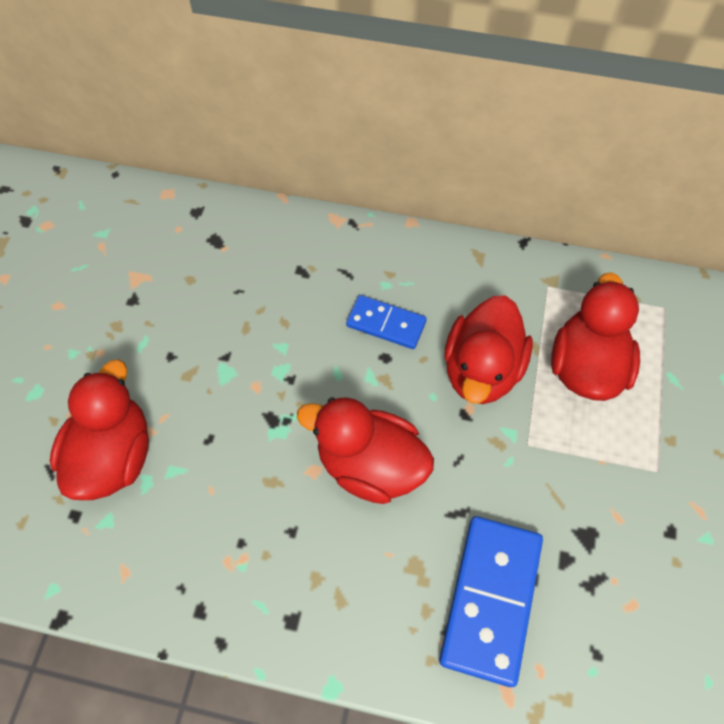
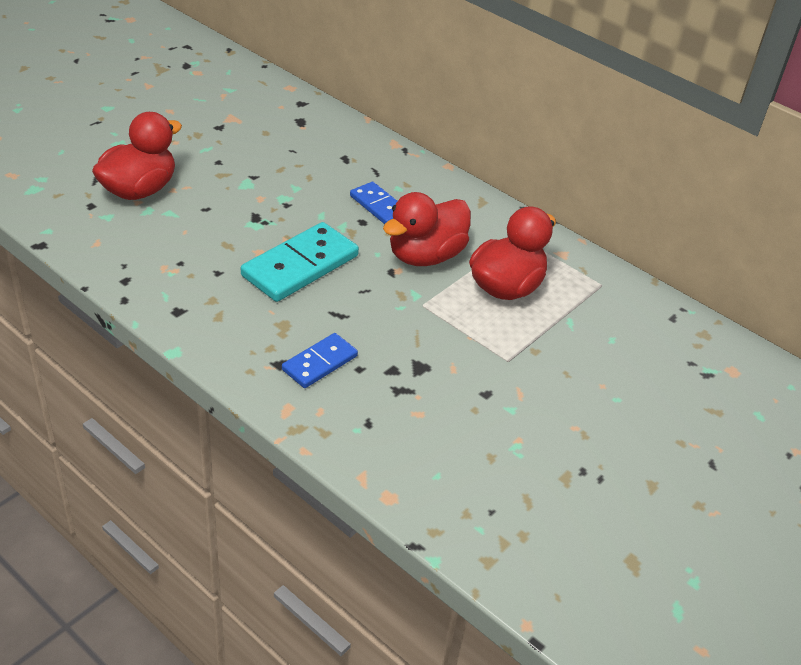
camera: 25 degrees right, 20 degrees down
red duck [297,397,434,504] -> turquoise domino [241,222,359,302]
blue domino [439,516,543,687] -> blue domino [282,333,358,388], size x0.59

